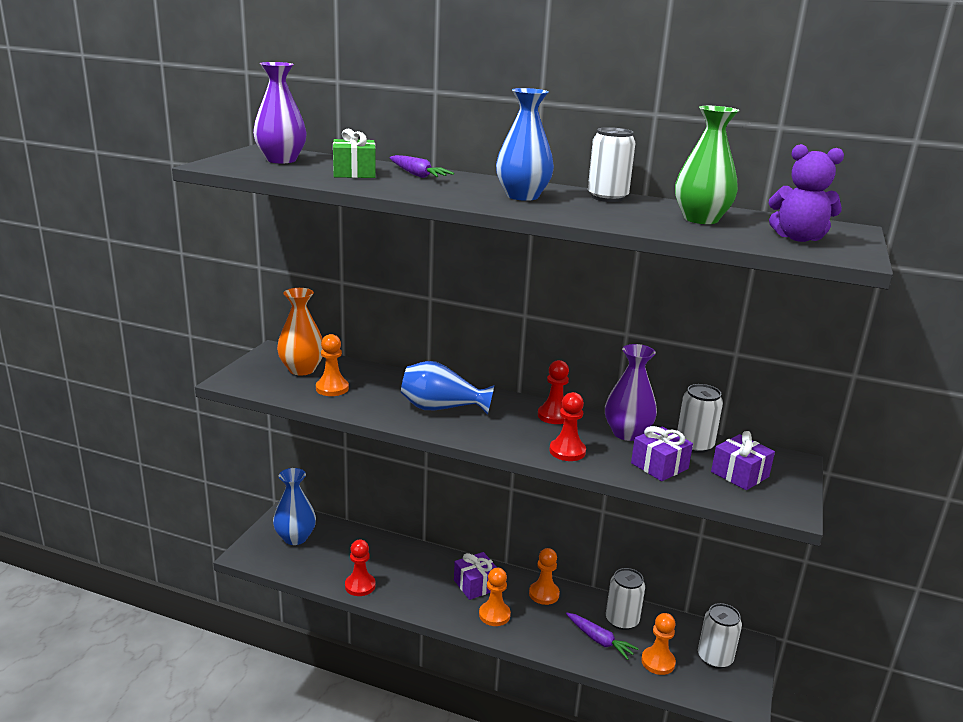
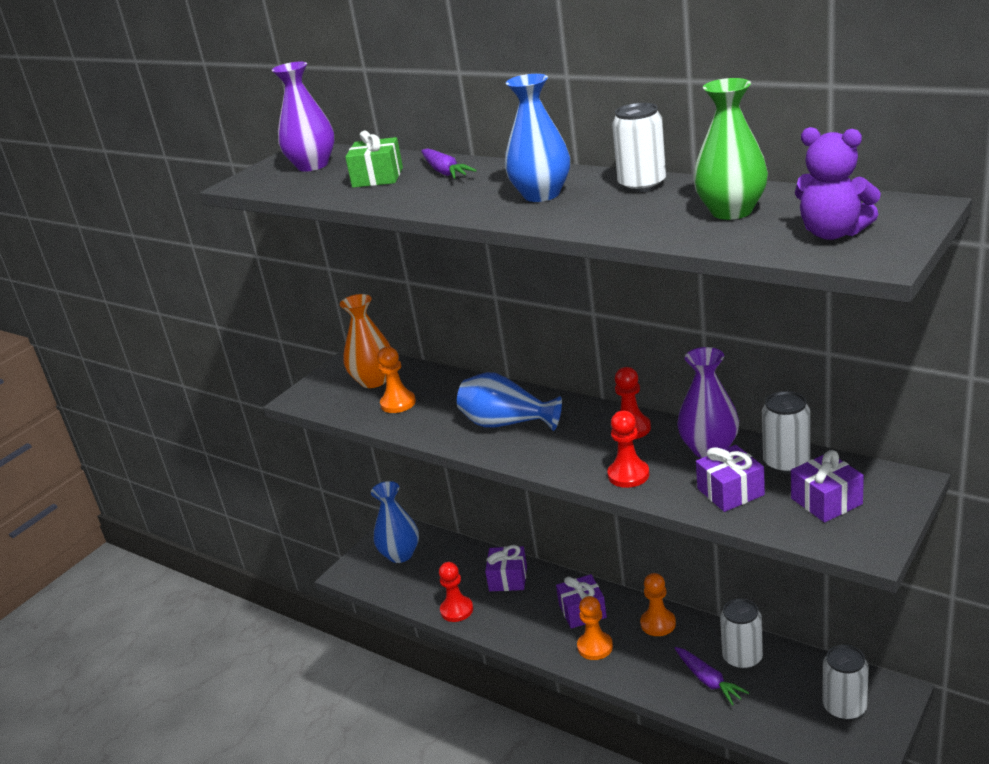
camera: 20 degrees right, 5 degrees up
orange pawn [641,613,676,675] -> none
none -> purple gift [485,545,527,591]

